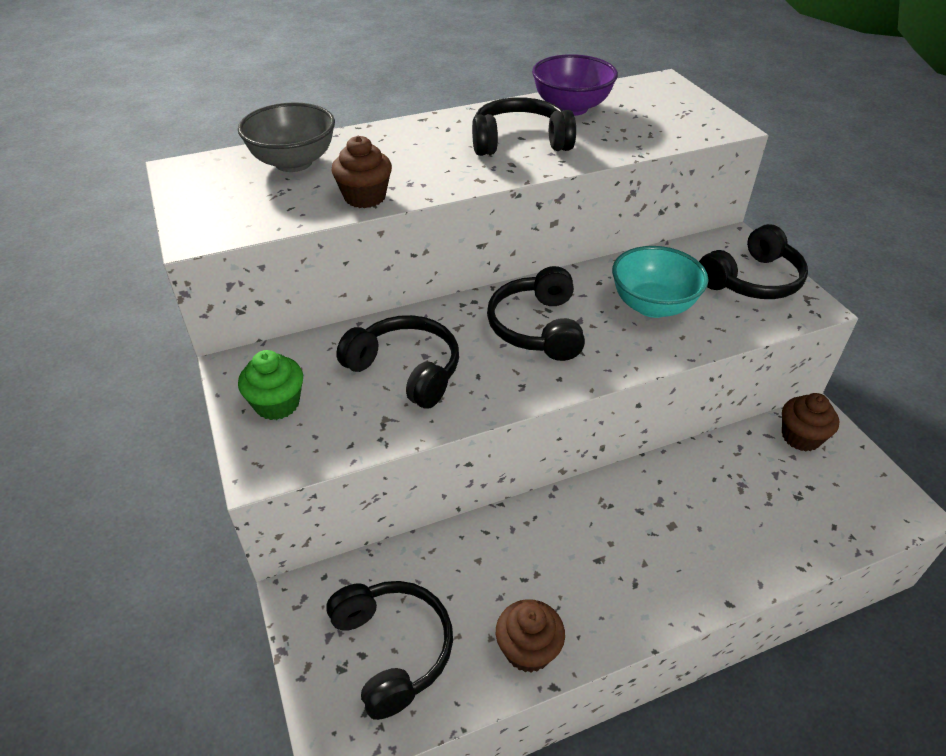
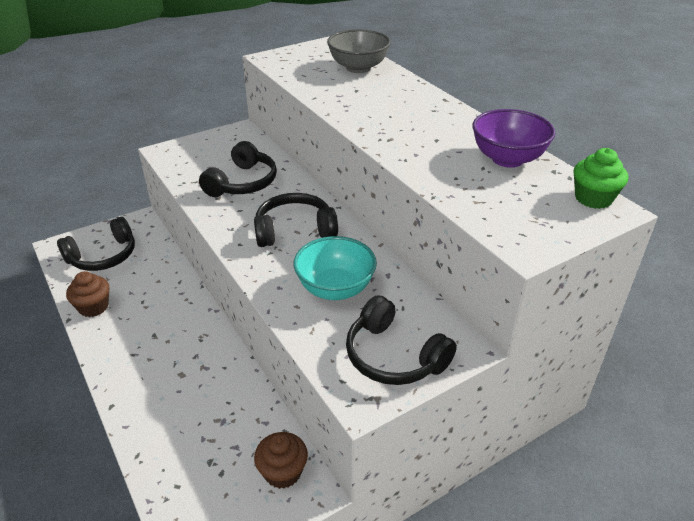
camera: 80 degrees right, 5 degrees down
green cupcake [238,350,303,420] -> green cupcake moved to [574,148,628,209]
brown cupcake [331,136,392,208] -> none
black headphones [472,97,576,156] -> none

